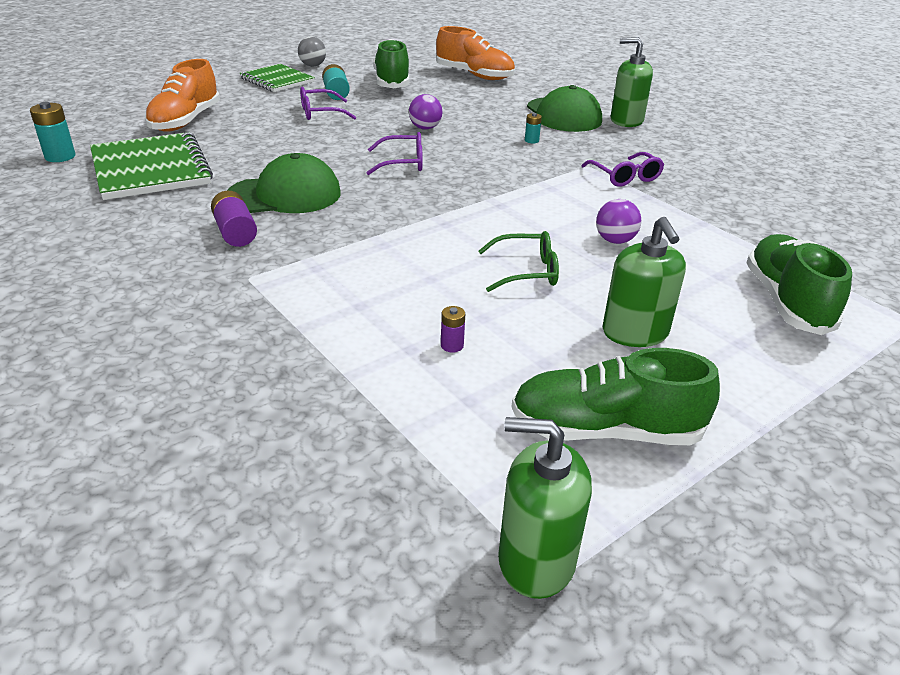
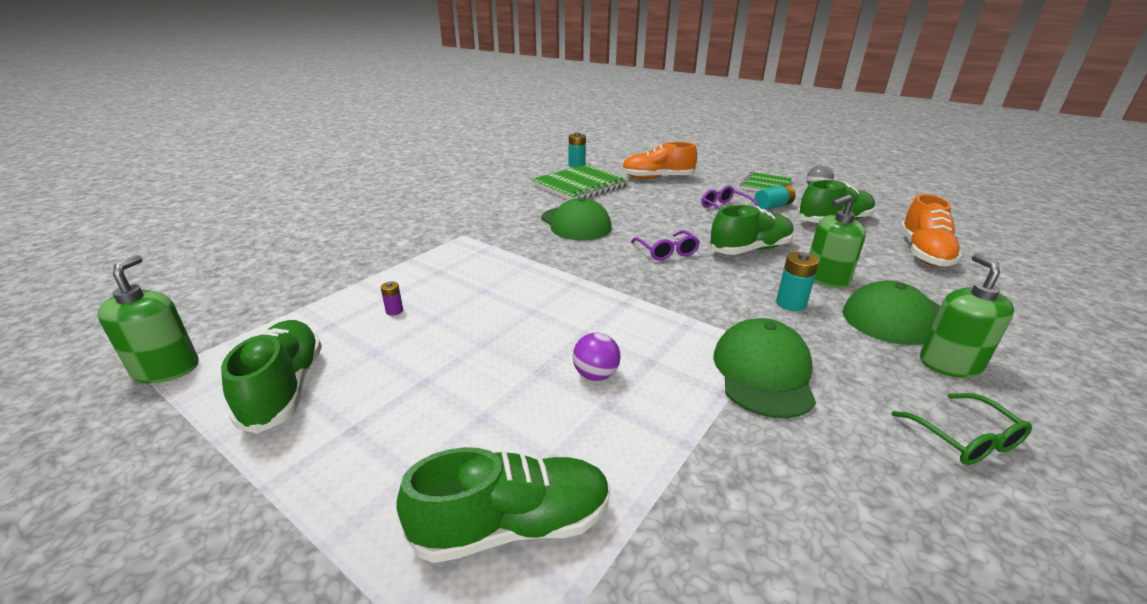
camera: 75 degrees right, 5 degrees down
purple battery [211,191,257,247] -> none
purple ball [409,94,443,130] -> green shoe [709,205,794,255]
green glasses [478,231,559,292] -> green glasses moved to [891,393,1032,465]
turquoise battery [525,113,542,143] -> turquoise battery [776,252,819,311], size x1.78
purple glasses [582,152,664,187] -> green cap [713,318,816,418]
green soap dispenser [603,217,686,347] -> green soap dispenser moved to [809,195,866,288]

